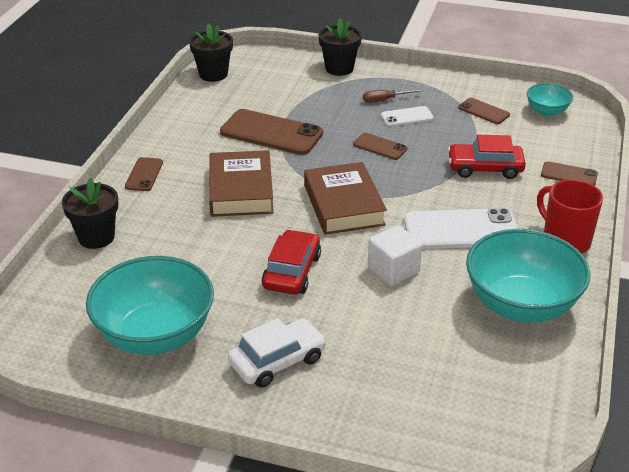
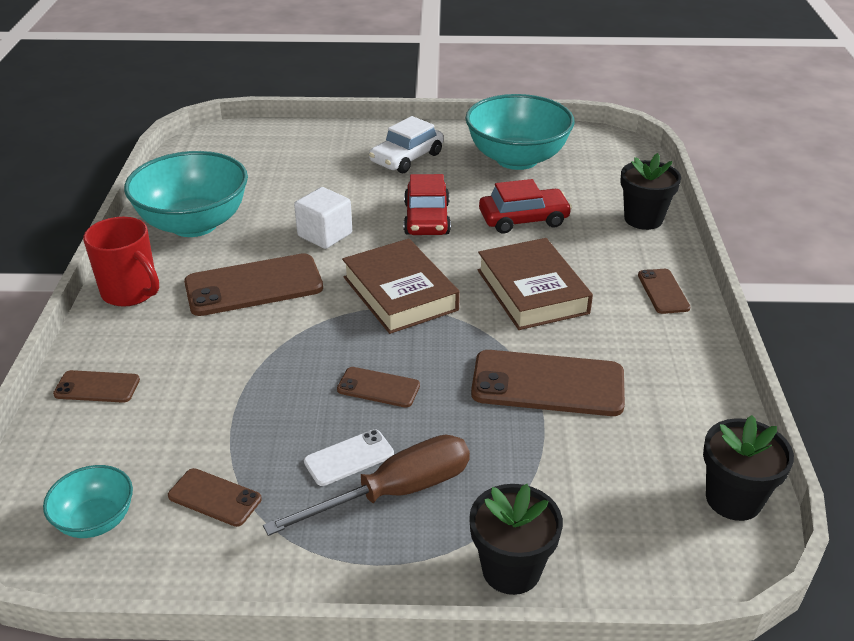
camera: 165 degrees right, 0 degrees up
brown screwdriver [363,89,423,103] -> brown screwdriver [263,435,470,536], size x1.92
white phone [404,208,518,249] -> brown phone [184,253,323,316]
red car [448,135,526,179] -> red car moved to [479,179,572,234]

